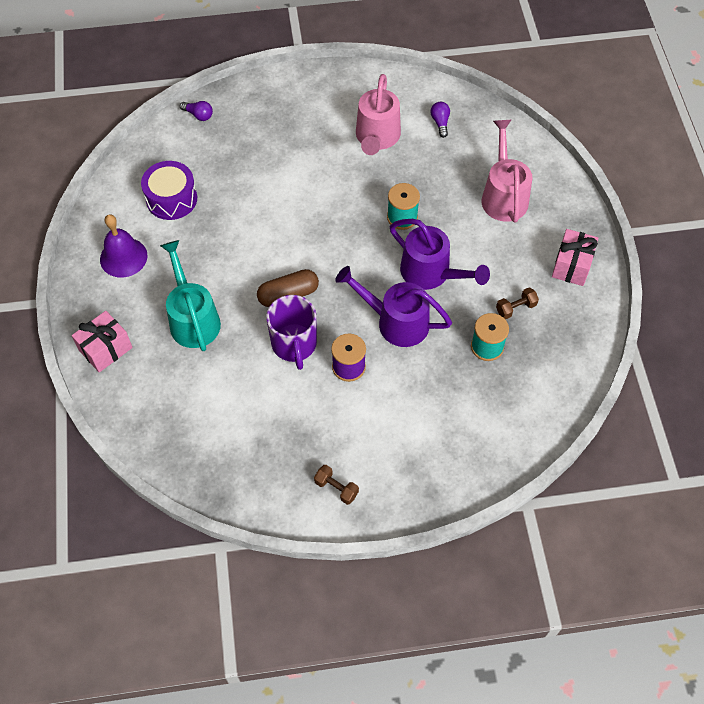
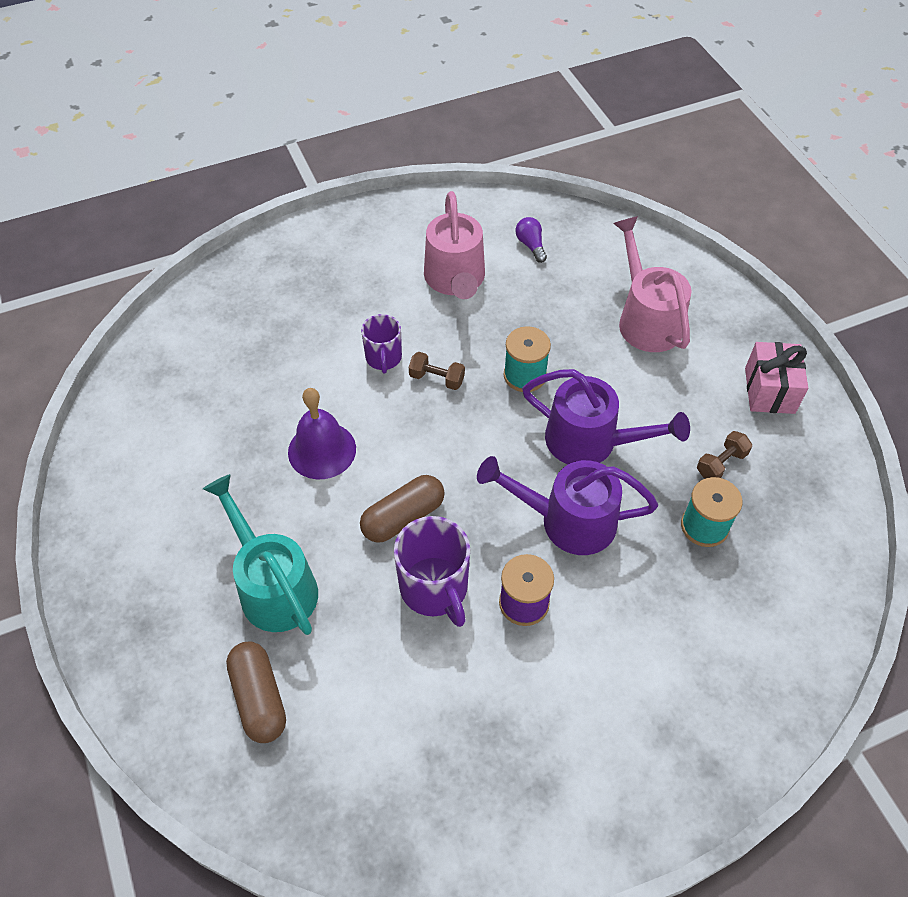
camera: 15 degrees left, 5 degrees down
pink gift [72,311,133,372] -> none
purple bell [100,214,148,278] -> purple bell moved to [288,388,356,479]
purple drum [141,161,197,220] -> none
purple light bulb [180,101,213,121] -> none
brown dumbbell [314,465,359,505] -> brown dumbbell moved to [409,352,465,390]
none -> brown capsule [226,641,286,743]
none -> purple mug [361,314,402,374]

